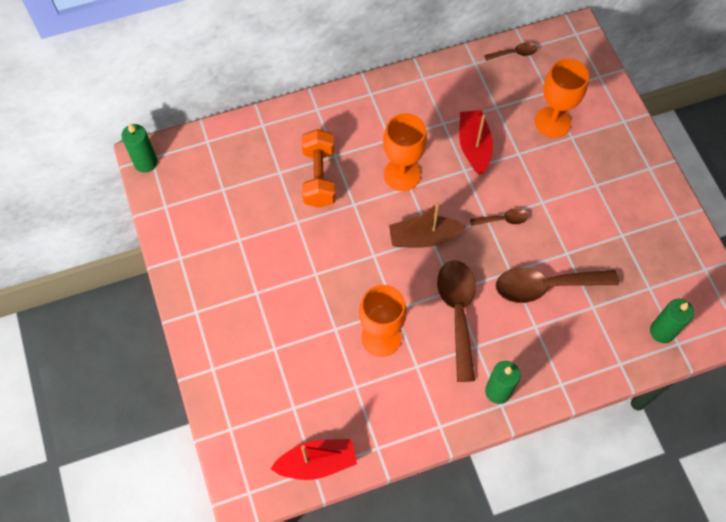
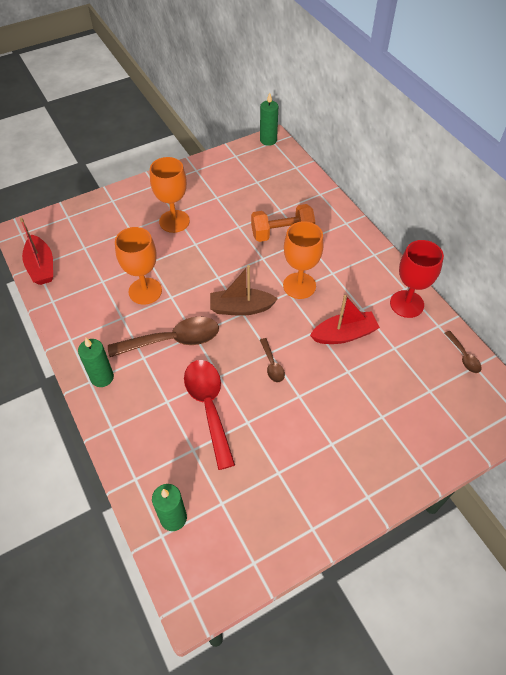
camera: 80 degrees right, 10 degrees down
brown boat [389,202,466,247] -> brown boat turned 75 degrees counterclockwise [210,265,278,316]
brown spoon [496,268,619,303] -> red spoon [184,360,235,470]
orange goblet [535,59,589,138] -> orange goblet moved to [150,157,190,233]
none -> red goblet [390,240,444,318]

